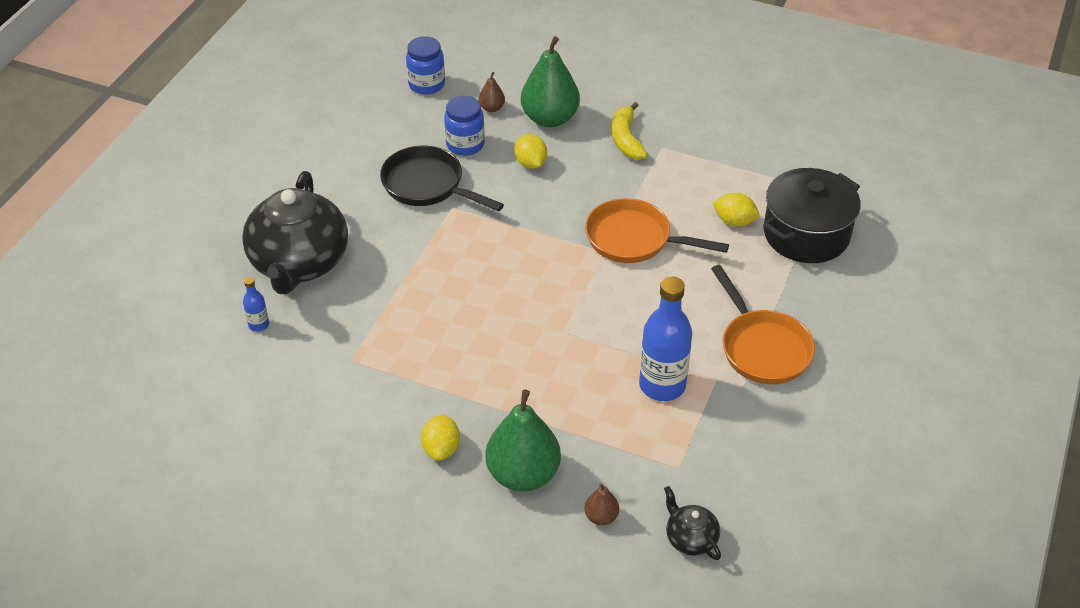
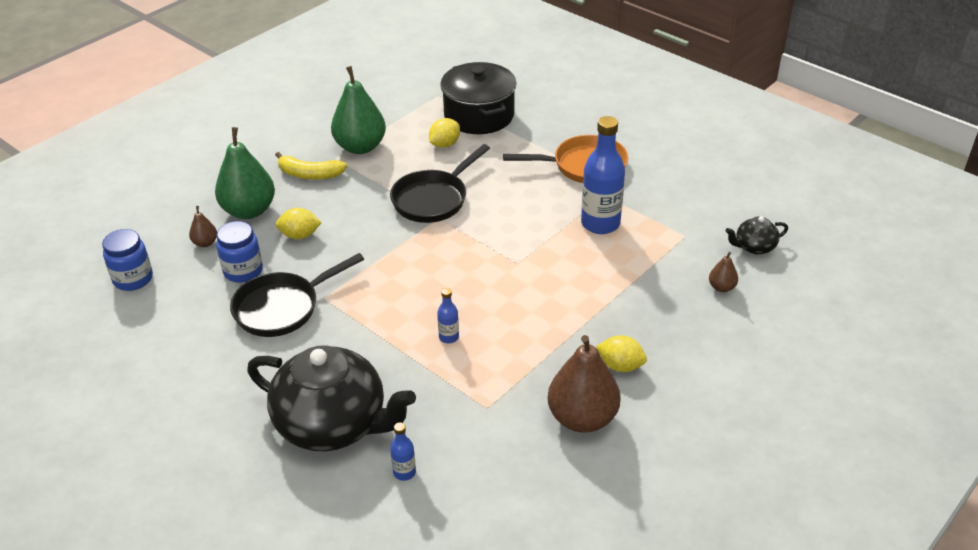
camera: 70 degrees left, 5 degrees down
green pear [486,389,561,492] -> green pear moved to [331,66,386,154]
orange pan [585,198,729,263] -> black pan [390,144,490,223]
none -> blue bottle [437,288,459,343]
none -> brown pear [548,335,621,433]

